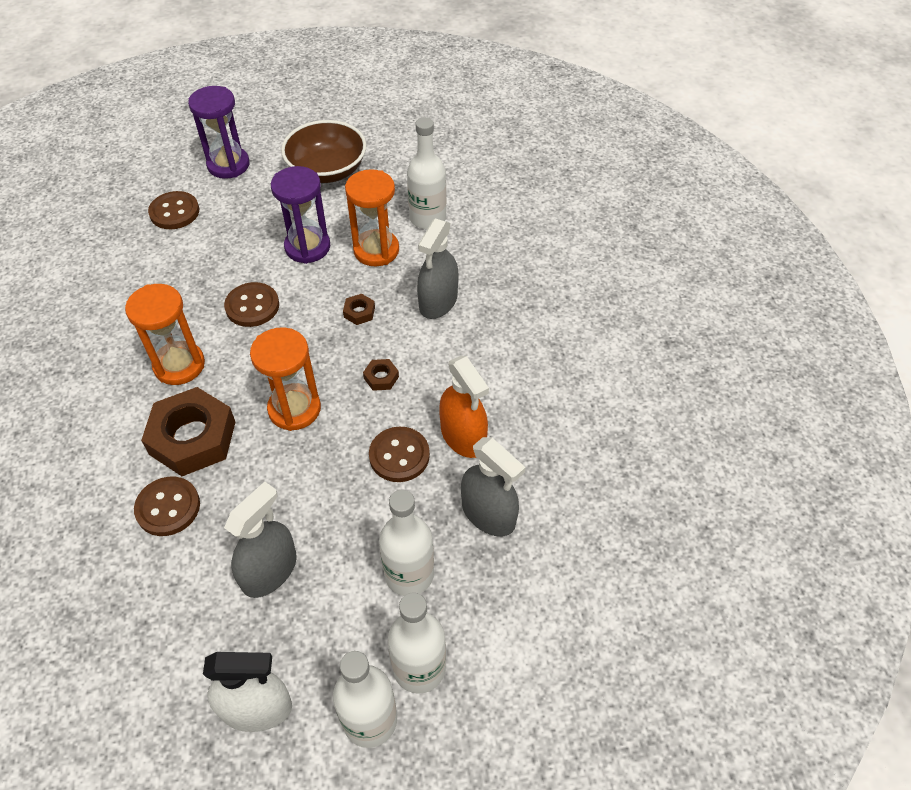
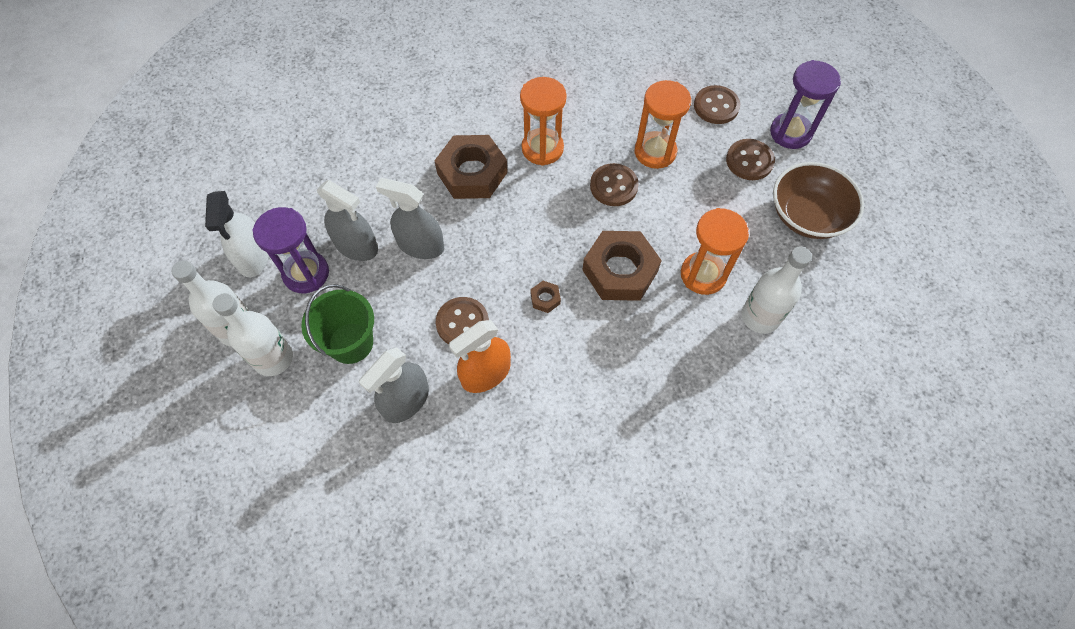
camera: 85 degrees right, 10 degrees up
brown button [134,477,200,536] -> brown button moved to [726,139,775,180]
orange hourglass [250,327,321,431] -> orange hourglass moved to [634,80,691,169]
purple hourglass [271,166,330,264] -> purple hourglass moved to [252,207,329,293]
brown nut [343,294,375,325] -> brown nut [583,231,662,301], size x2.40
white bottle [379,490,434,596] -> green bucket [301,284,374,364]
grey spray bottle [417,218,458,319] -> grey spray bottle moved to [376,178,444,259]

